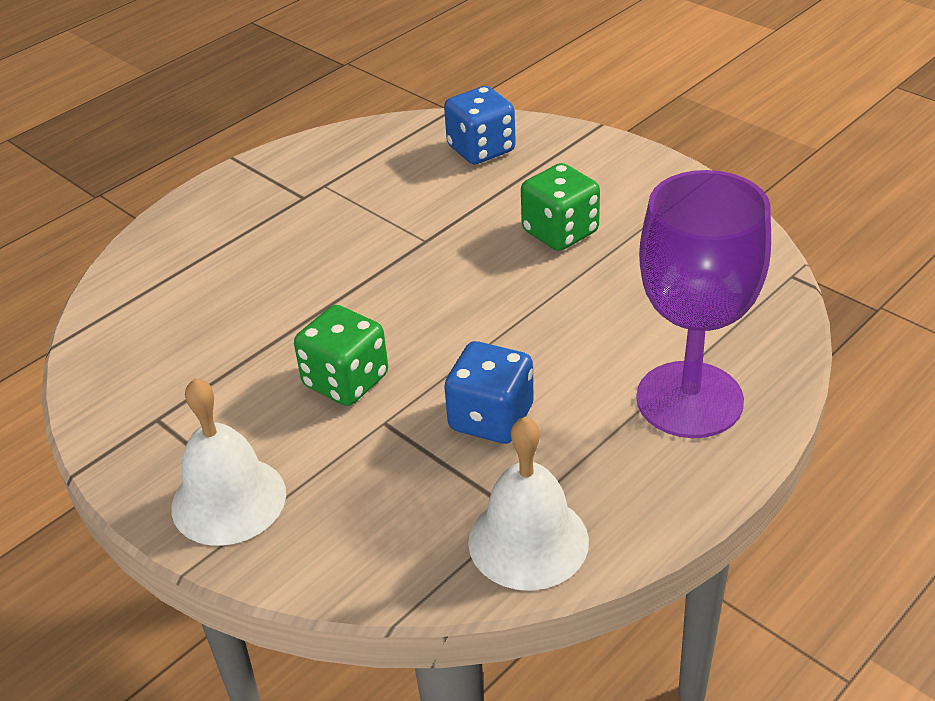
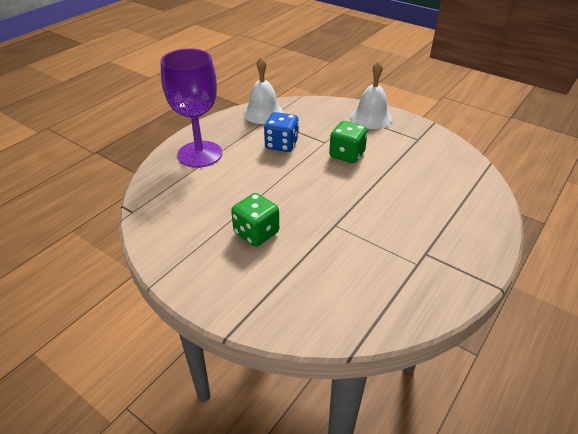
camera: 170 degrees right, 0 degrees up
blue dice [444,86,516,164] -> none

